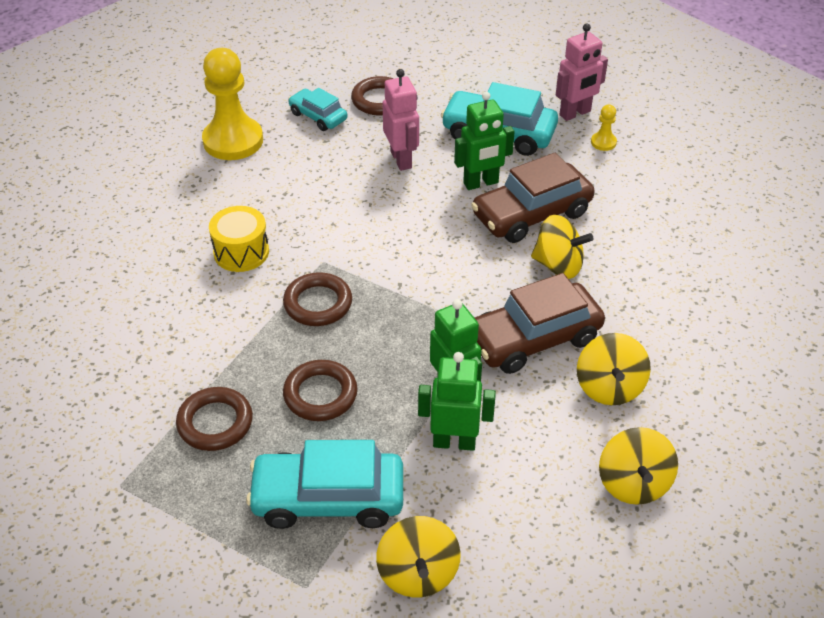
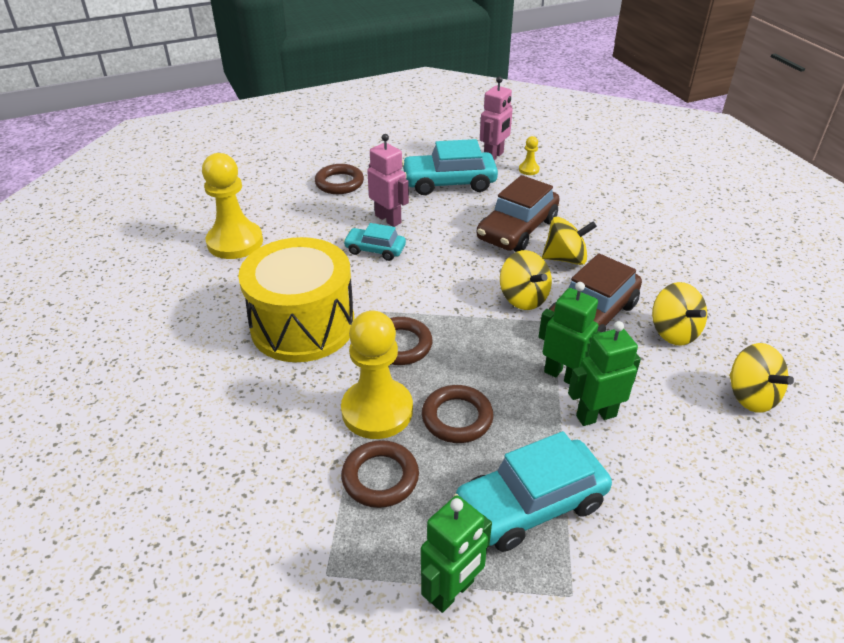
camera: 25 degrees left, 5 degrees down
yellow drum [209,206,269,272] -> yellow drum [238,237,355,362], size x1.98
turquoise car [288,88,347,131] -> turquoise car moved to [343,223,406,261]
yellow spinning top [376,516,461,597] -> yellow spinning top moved to [500,250,552,310]
green robot [454,92,515,190] -> green robot moved to [421,496,492,613]
none -> yellow pawn [341,311,413,439]

